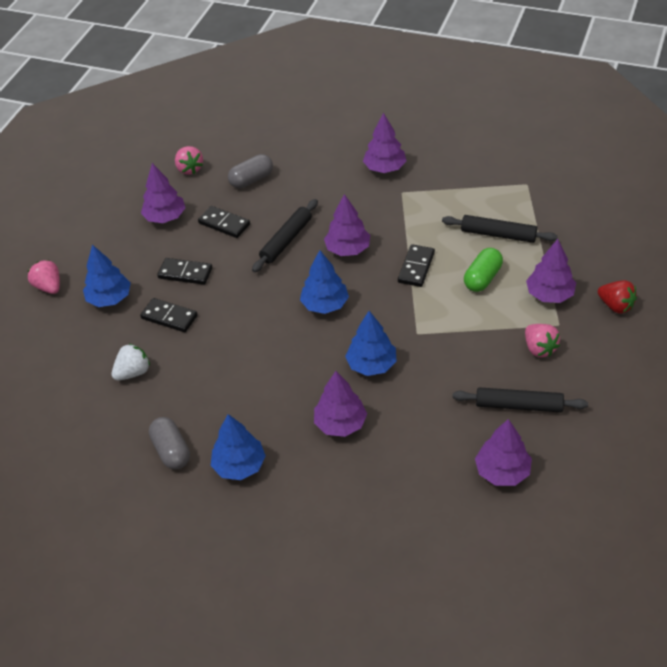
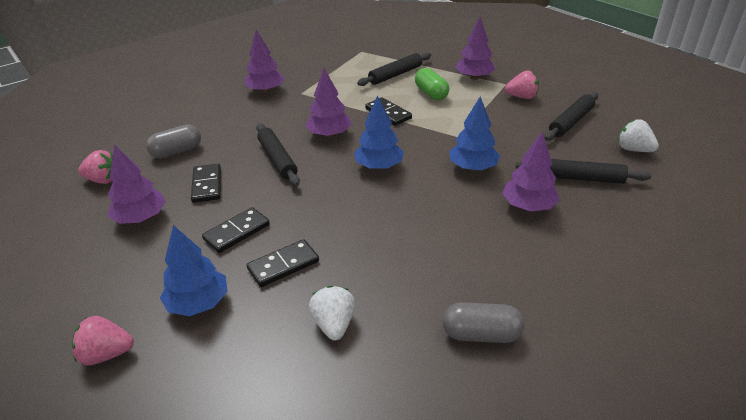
camera: 60 degrees left, 10 degrees down
black domino [198,206,250,238] -> black domino turned 75 degrees counterclockwise [191,164,221,203]
blue tree [211,414,266,480] -> none
grey capsule [228,154,273,188] -> grey capsule turned 60 degrees clockwise [146,124,201,158]
purple tree [475,419,532,486] -> white strawberry [618,119,659,152]
red strawberry [598,280,637,314] -> none
none -> black rolling pin [516,159,651,184]

